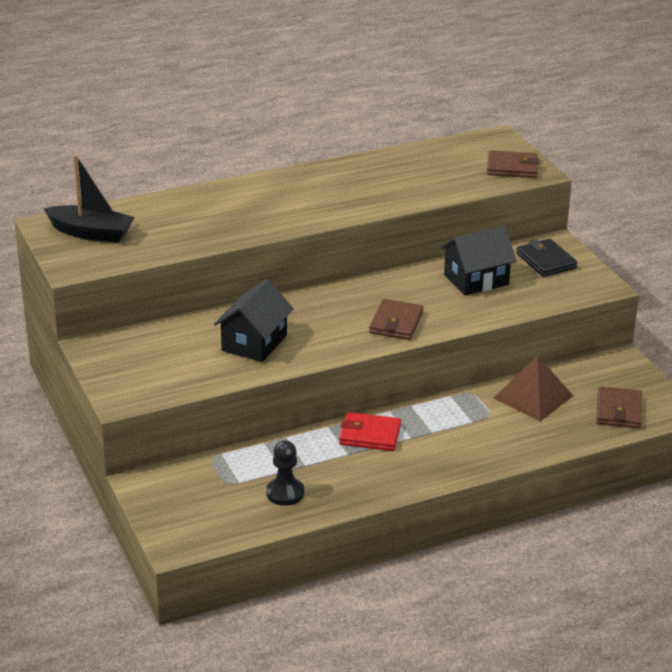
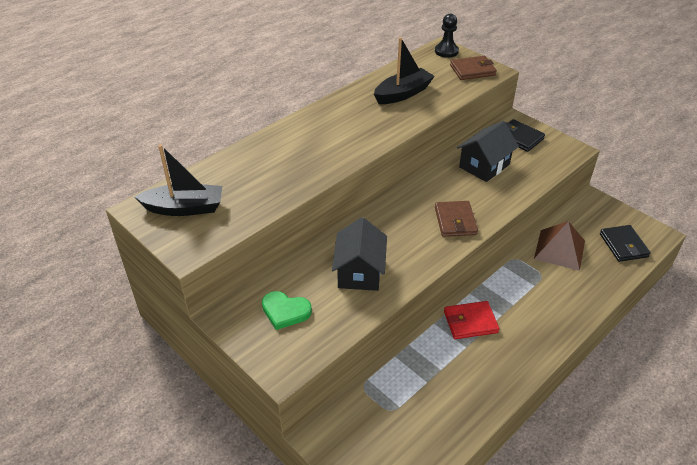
camera: 20 degrees left, 10 degrees up
black pawn [266,440,304,506] -> black pawn moved to [435,14,459,58]
brown wallet [596,386,642,429] -> black wallet [600,225,651,262]
none -> green heart [262,291,312,330]
none -> black boat [374,37,435,104]

